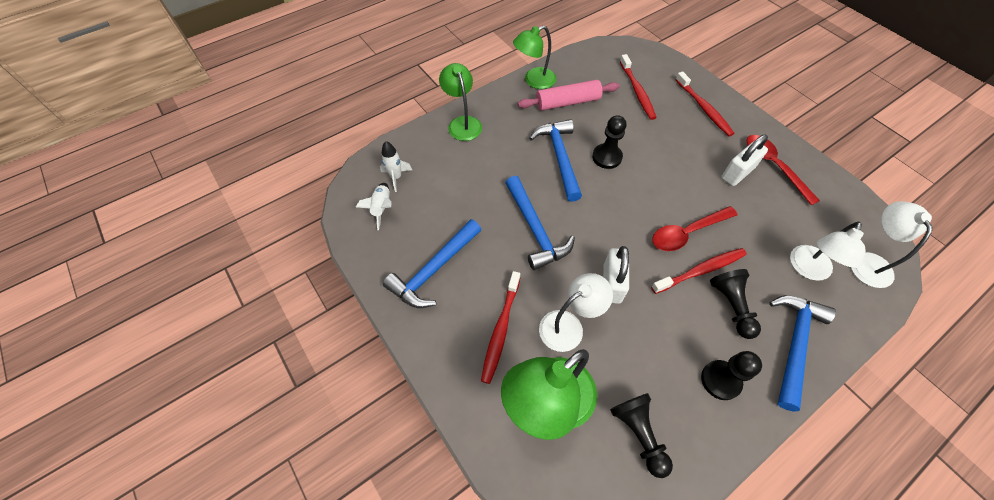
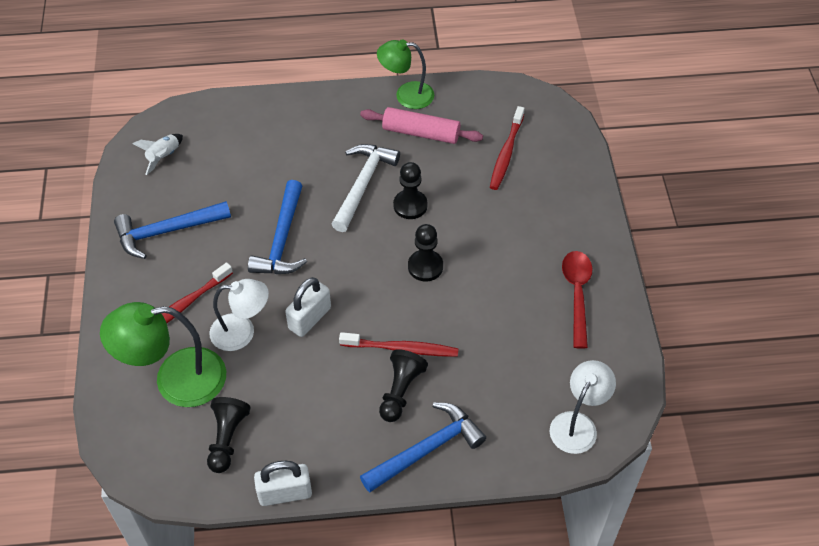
camera: 30 degrees right, 5 degrees down
white rocket [380,141,412,192] -> none
green lamp [439,63,482,141] -> none
blue hammer [529,119,582,202] -> white hammer [331,144,400,232]
red spoon [652,206,738,251] -> none
red toothbrush [675,71,734,136] -> none
black pawn [701,351,762,400] -> black pawn moved to [408,224,443,281]
white padlock [721,135,768,186] -> white padlock moved to [254,461,312,506]
white lamp [790,222,866,281] -> none

